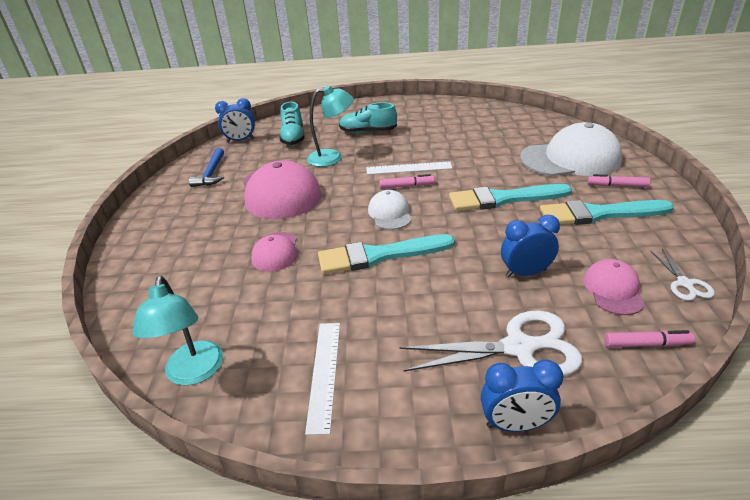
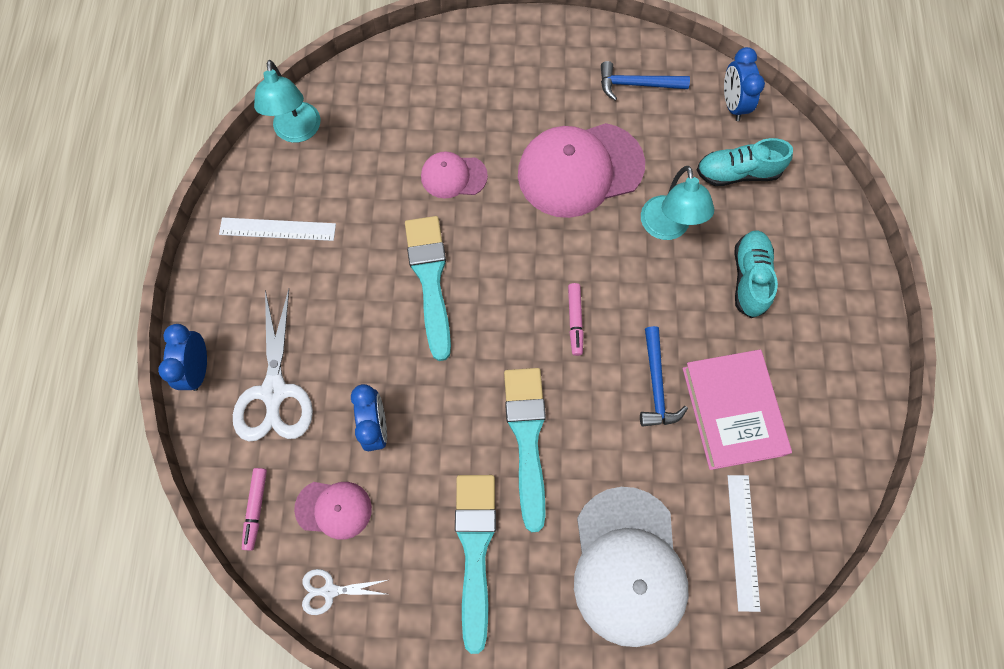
camera: 90 degrees right, 35 degrees up
turquoise lamp [132,276,223,386] -> turquoise lamp turned 90 degrees counterclockwise [254,60,320,143]
white ruler [367,162,452,175] -> white ruler moved to [728,475,761,612]
white cap [368,190,412,230] -> none
pink marker [587,174,650,187] -> none
none -> blue hammer [640,326,688,427]
none -> pink book [683,349,792,470]

